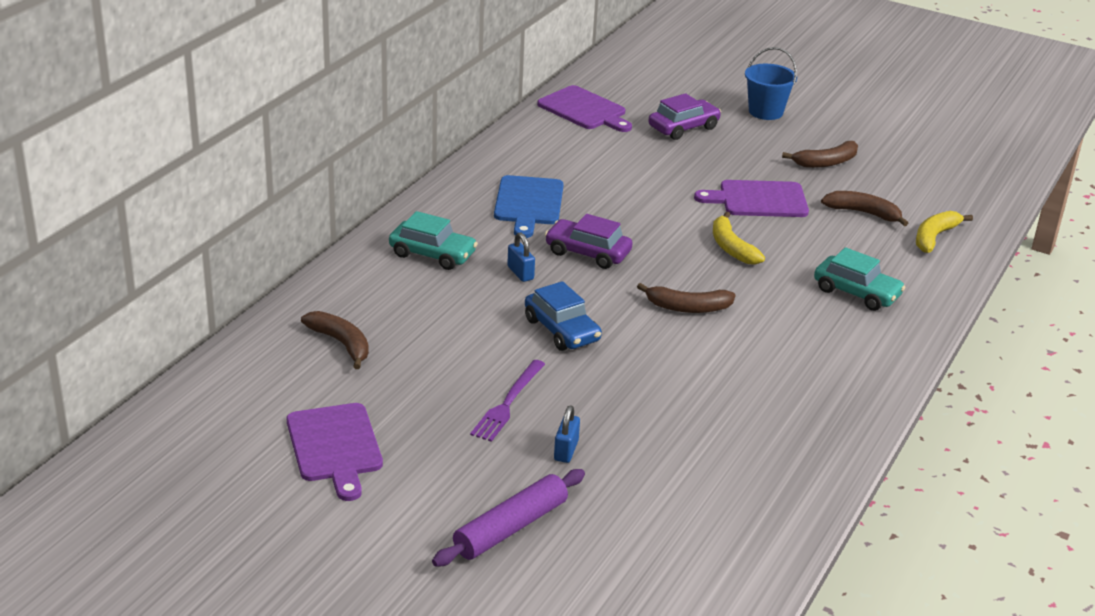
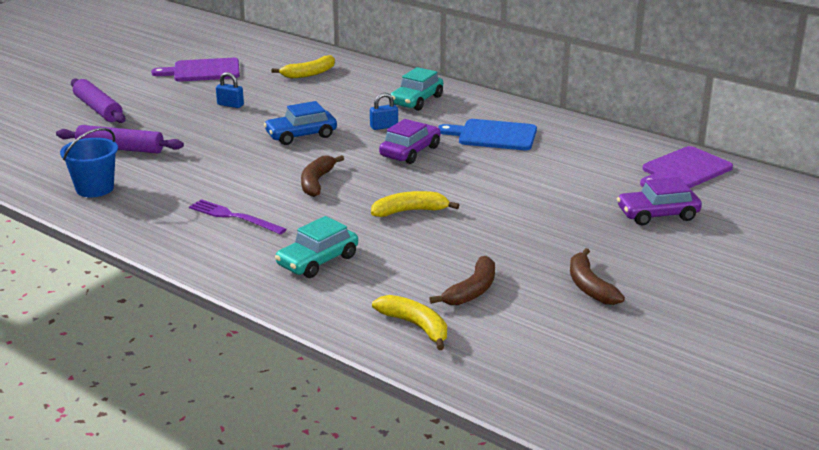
camera: 100 degrees right, 5 degrees down
brown banana [301,311,369,369] -> yellow banana [271,55,335,78]
purple fork [470,360,545,442] -> purple fork moved to [189,199,287,234]
blue padlock [554,405,580,463] -> blue padlock moved to [216,72,244,108]
purple car [649,93,721,140] -> purple car turned 105 degrees clockwise [617,177,702,225]
purple cutting board [694,180,809,217] -> none
blue bucket [745,47,797,120] -> blue bucket moved to [60,128,118,198]
none -> purple rolling pin [56,125,184,153]

